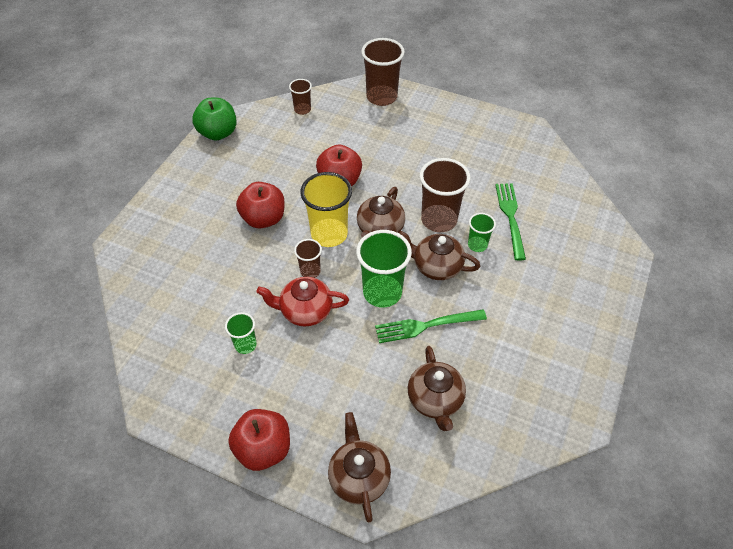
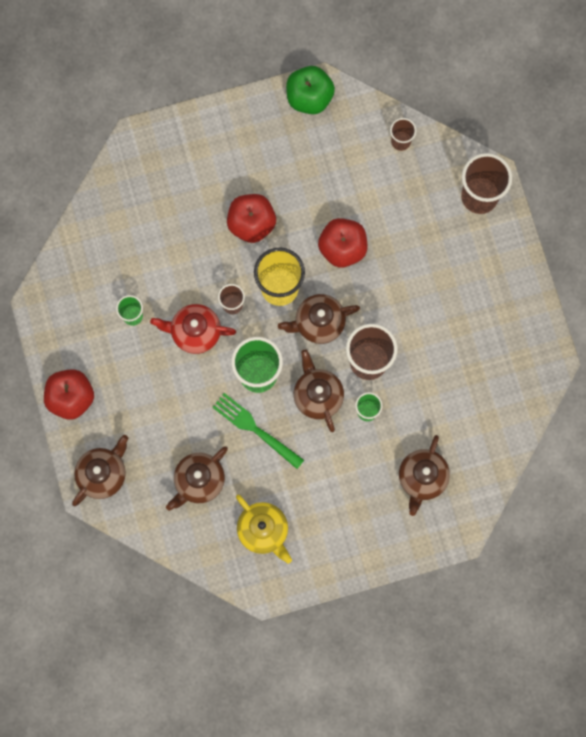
camera: 50 degrees right, 25 degrees up
red teapot [256,277,349,326] -> red teapot turned 45 degrees counterclockwise [150,304,236,354]
green fork [495,183,526,261] -> none
none -> yellow teapot [236,494,292,564]
none -> brown teapot [399,435,450,516]

